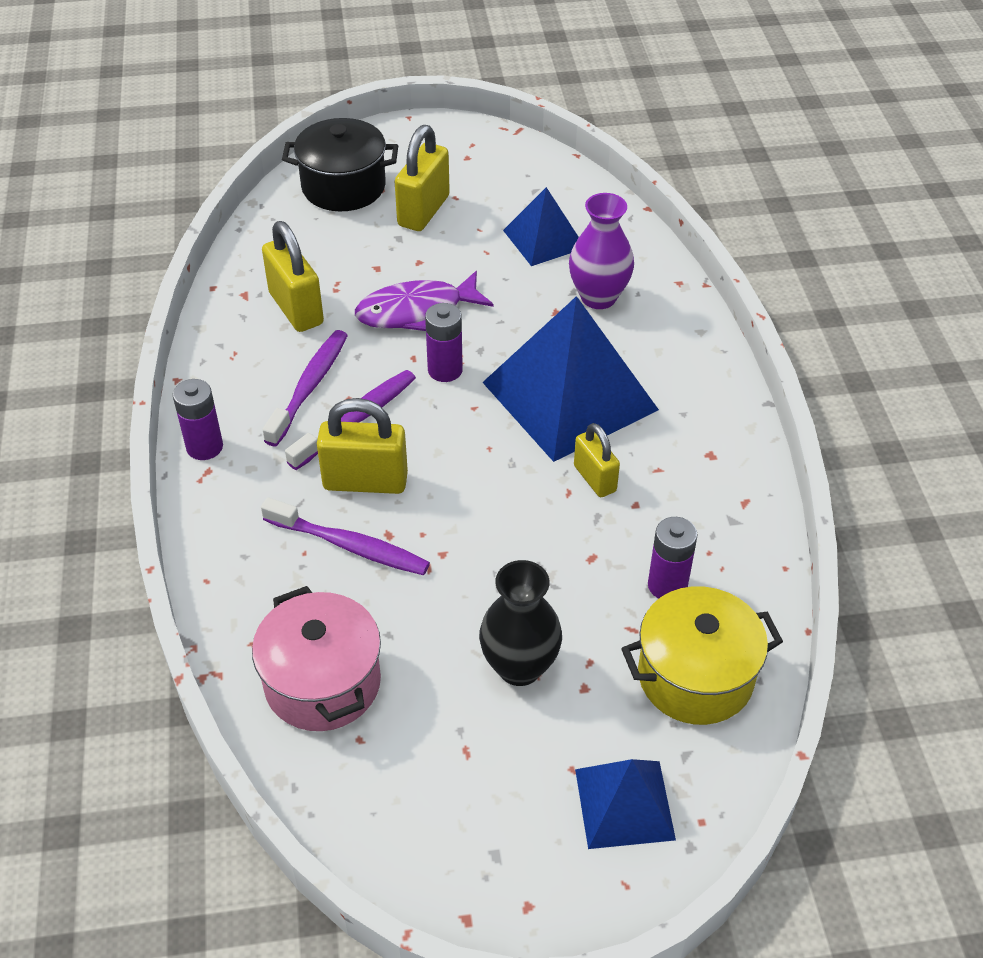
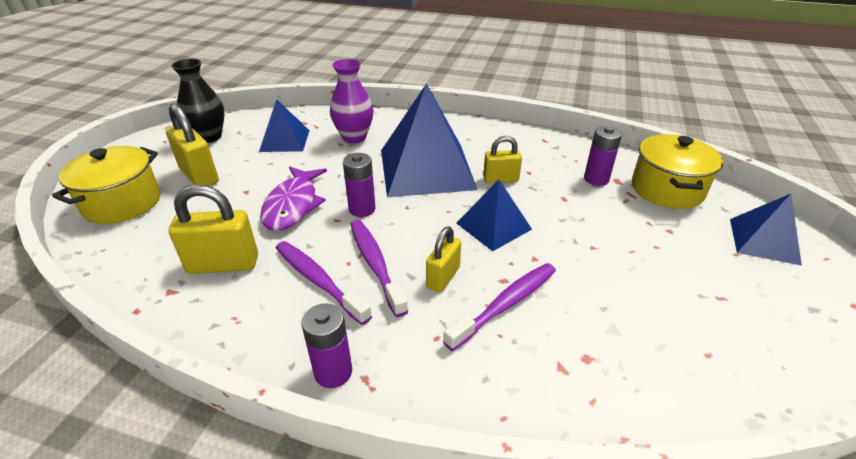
camera: 65 degrees left, 10 degrees down
pink pot [252,586,381,731] -> none
black pot [282,118,398,212] -> yellow pot [52,146,160,224]
yellow padlock [317,398,408,494] -> yellow padlock [426,226,461,292], size x0.64
black vase [479,560,562,686] -> black vase moved to [171,58,225,143]
none -> blue pyramid [456,180,532,251]

